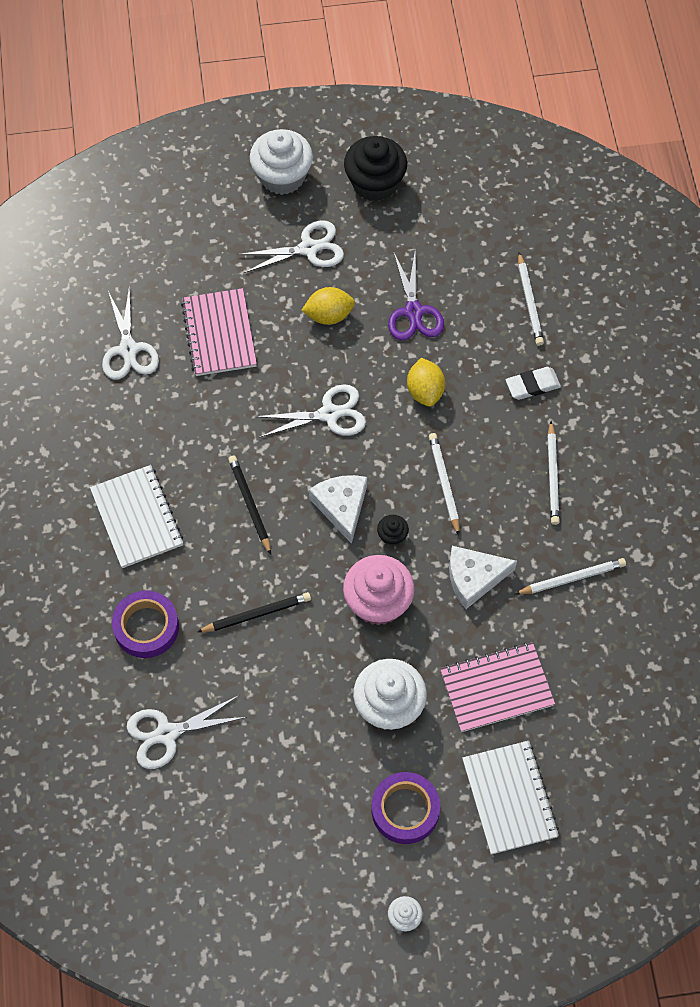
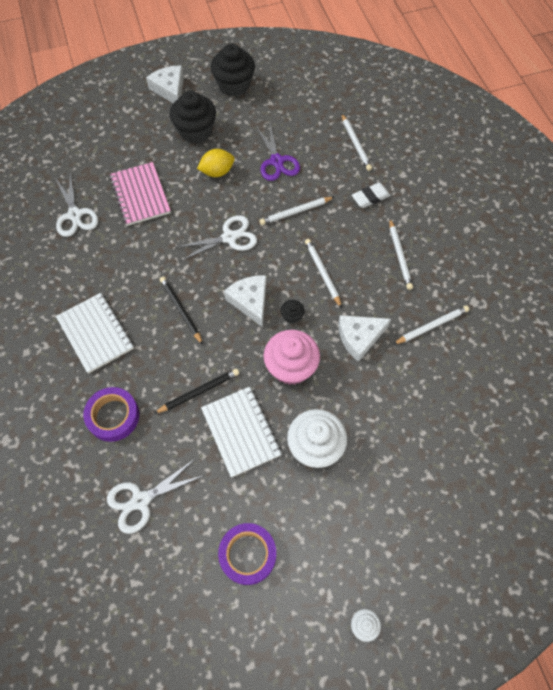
camera: 10 degrees left, 0 degrees up
white scissors [238,220,344,273] -> black cupcake [170,91,216,144]
white cupcake [250,129,313,195] -> white cheese [146,66,184,103]
purple tape [371,772,440,844] -> purple tape moved to [218,523,276,585]
yellow lemon [407,358,445,407] -> white pencil [259,197,334,225]
pink notebook [440,642,555,732] -> none
white notebook [462,741,559,855] -> white notebook moved to [201,387,282,478]

